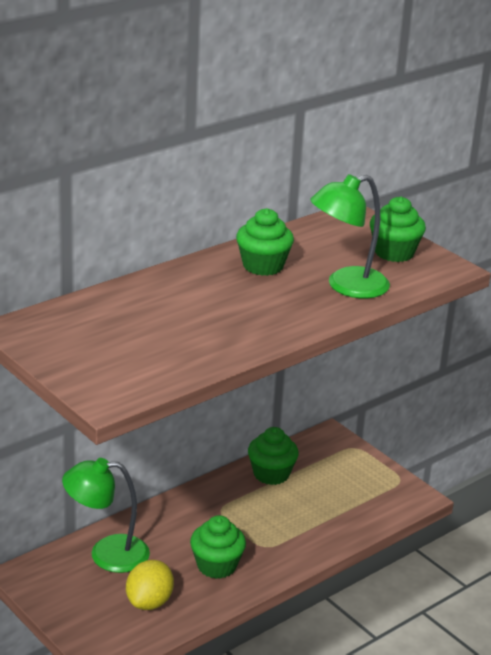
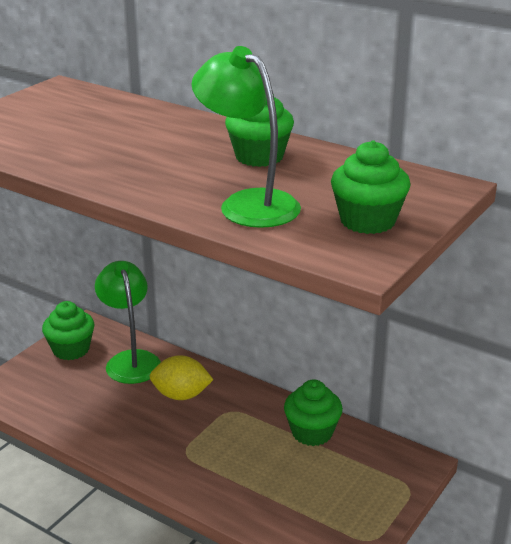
camera: 75 degrees right, 0 degrees up
yellow lemon [126,560,174,610] -> yellow lemon moved to [150,355,214,400]
green cupcake [190,515,246,579] -> green cupcake moved to [42,301,94,360]

